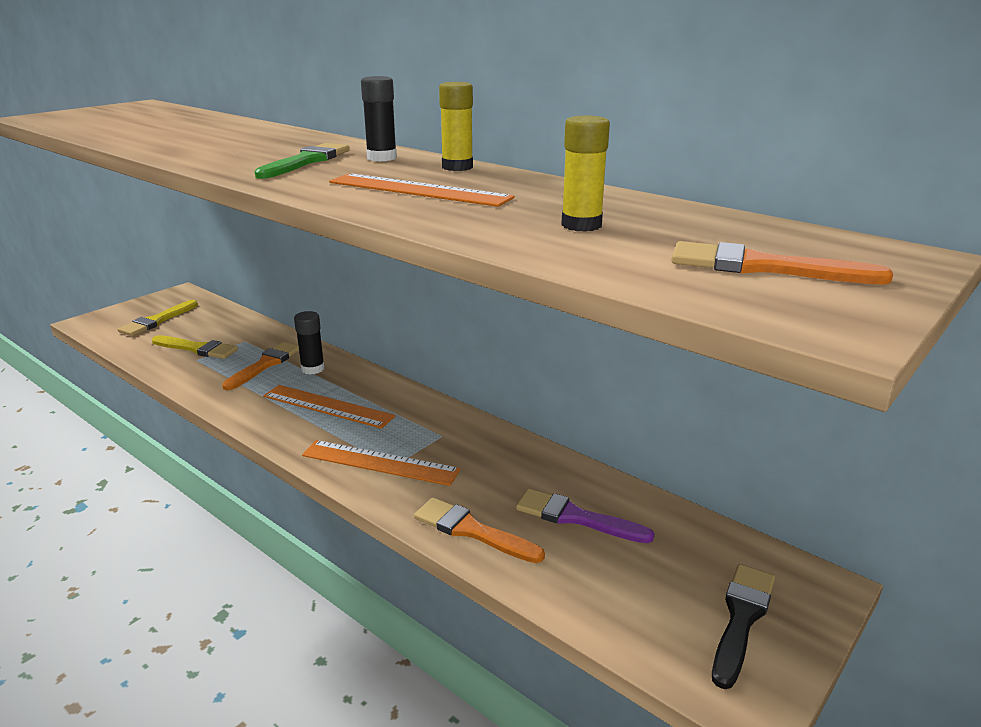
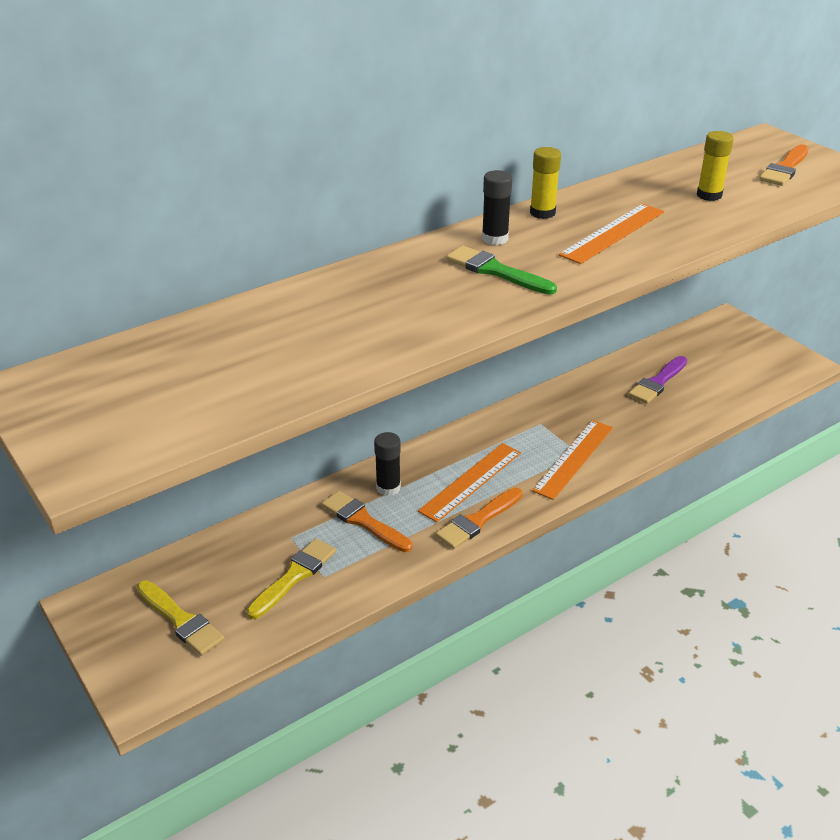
camera: 75 degrees left, 10 degrees up
orange brush [414,498,545,563] -> orange brush moved to [436,488,523,549]
black brush [712,564,775,689] -> none

